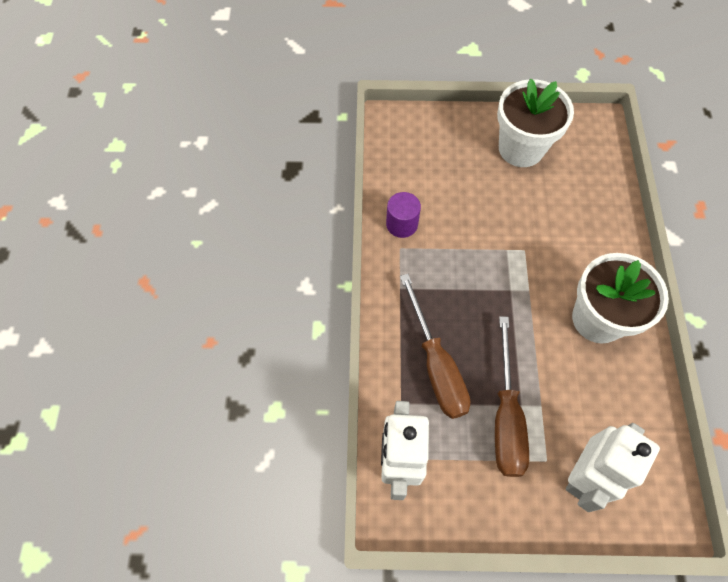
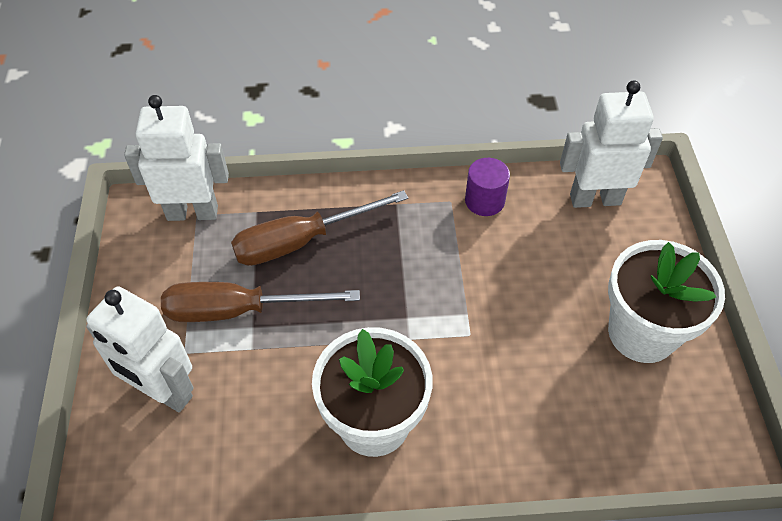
camera: 85 degrees right, 10 degrees down
none -> white robot [560,81,663,208]

